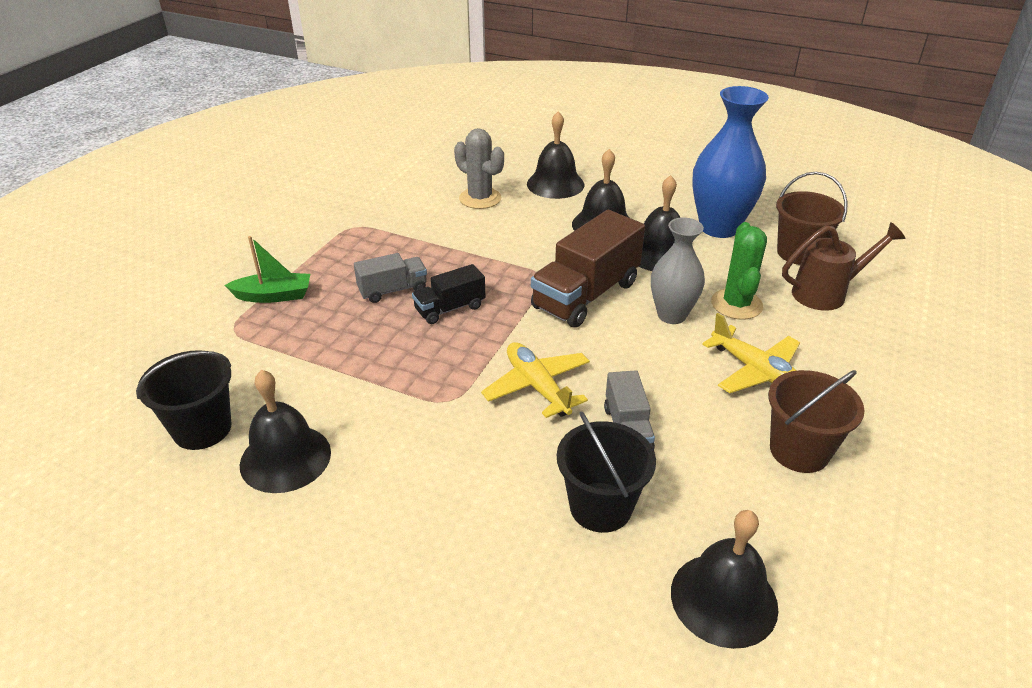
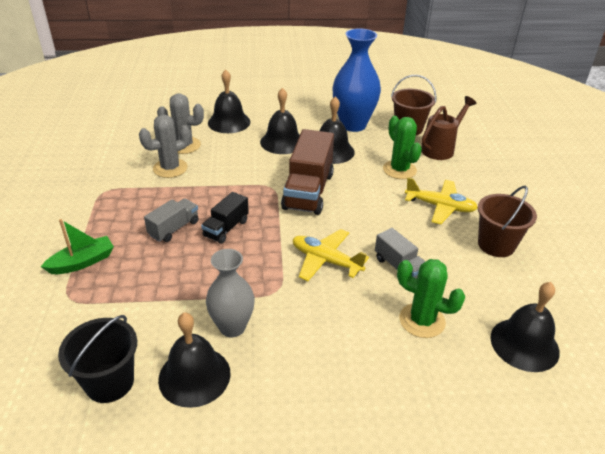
camera: 30 degrees left, 0 degrees up
black bucket [557,411,656,533] -> green cactus [397,259,465,338]
grey vase [651,218,705,324] -> grey vase moved to [206,249,255,337]
none -> grey cactus [139,115,191,178]

